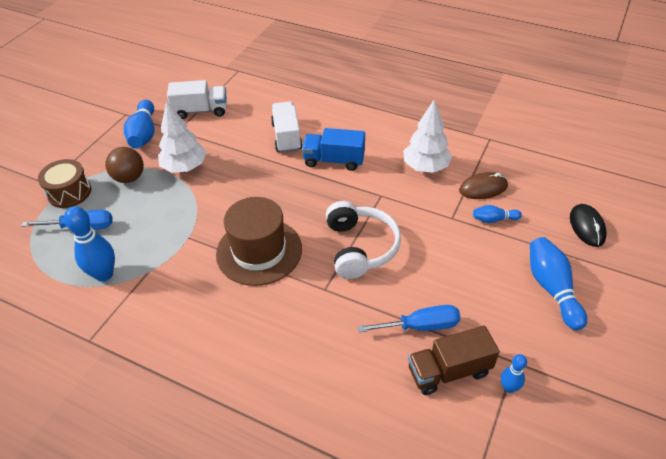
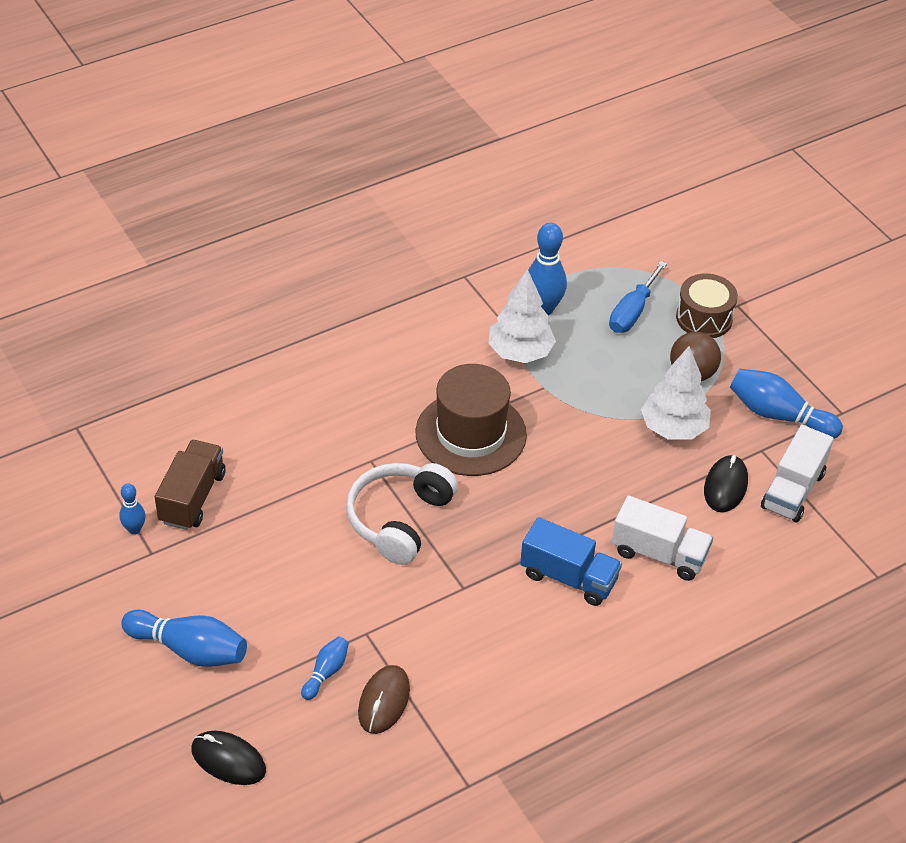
camera: 120 degrees right, 0 degrees up
blue truck [302,128,365,171] -> blue truck turned 75 degrees clockwise [520,517,622,606]
white headphones [326,201,401,279] -> white headphones turned 90 degrees clockwise [346,463,458,565]
blue screwdriver [358,305,461,332] -> none
white tree [403,100,452,173] -> white tree moved to [488,269,556,363]
none -> black mouse [704,455,748,512]

